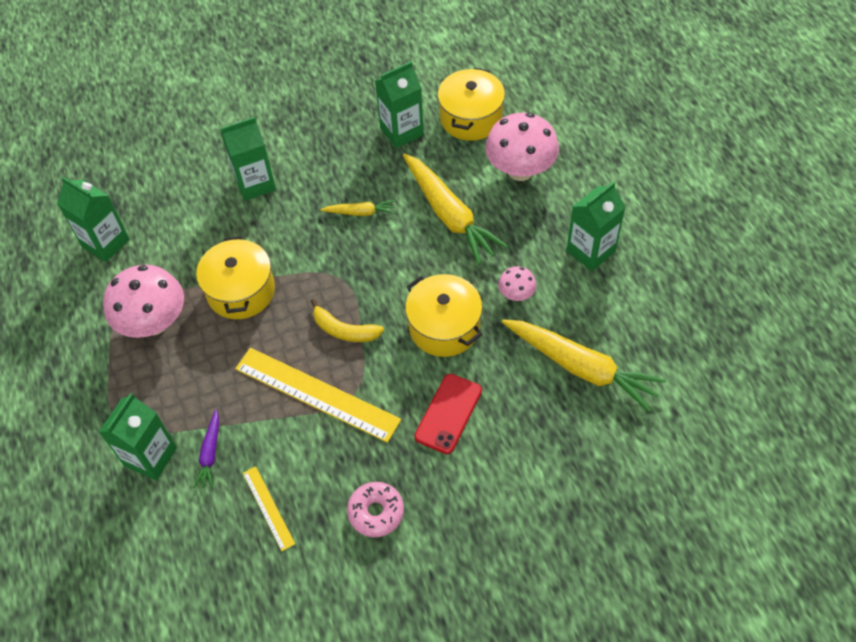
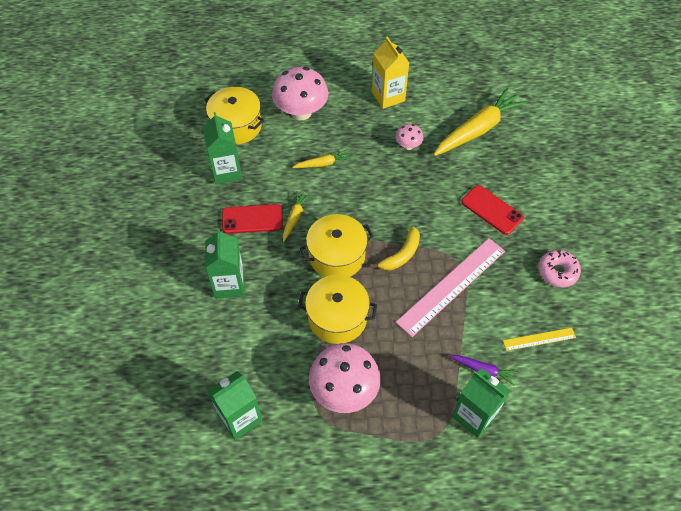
camera: 75 degrees left, 0 degrees up
yellow ruler [235,348,401,443] -> pink ruler [396,238,505,337]
yellow carrot [403,153,508,265] -> yellow carrot [292,150,351,168], size x0.48
yellow pot [405,274,483,357] -> yellow pot moved to [300,214,374,277]
green carton [566,182,626,271] -> yellow carton [372,37,409,109]
none -> red phone [222,204,283,234]

